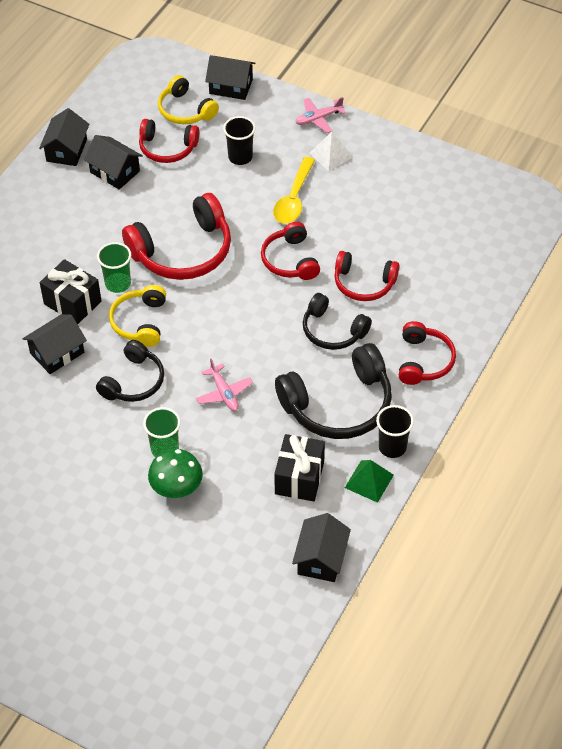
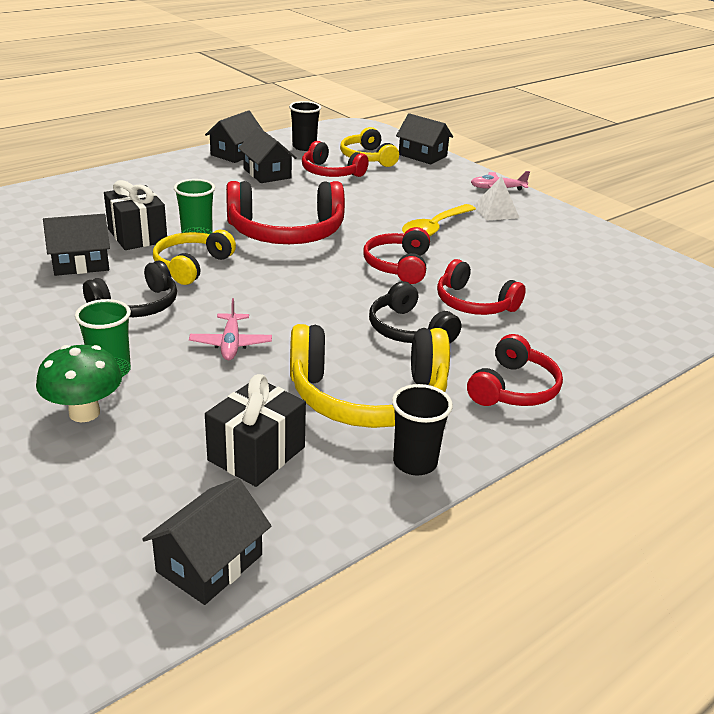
camera: 20 degrees right, 20 degrees down
black cup [223,116,256,165] -> black cup moved to [289,101,321,151]
black headphones [275,343,392,439] -> yellow headphones [290,324,450,428]
green pyramid [345,460,394,503] -> none

